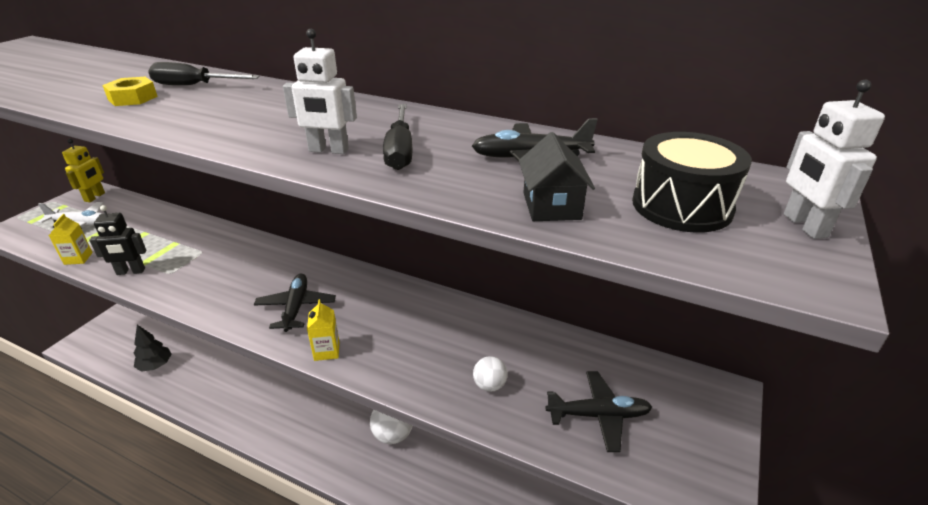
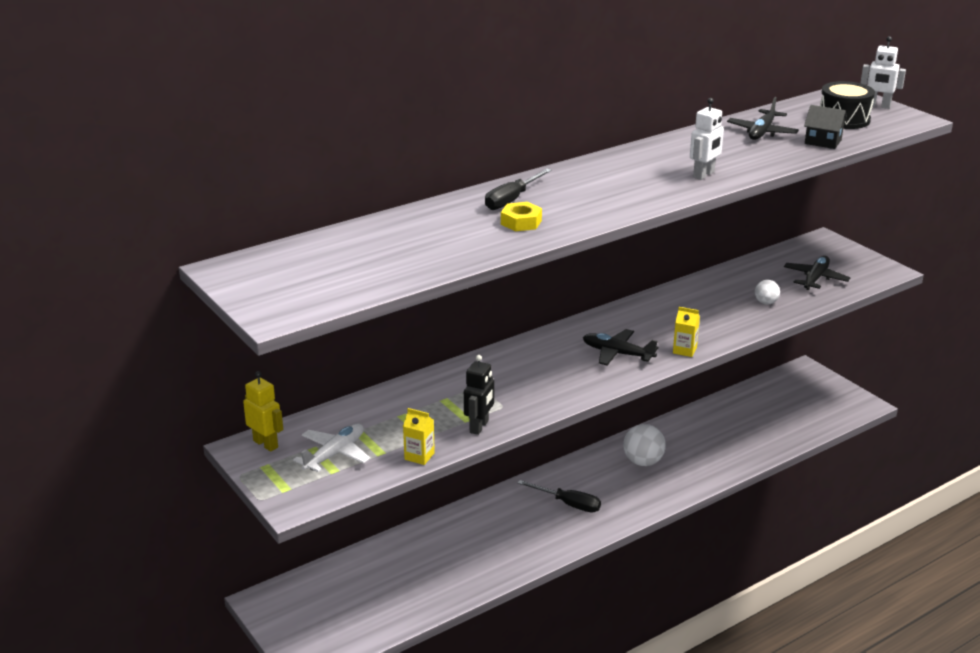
camera: 60 degrees left, 5 degrees down
black tree [134,325,172,372] -> none
black screwdriver [383,104,412,170] -> black screwdriver moved to [518,480,601,513]

